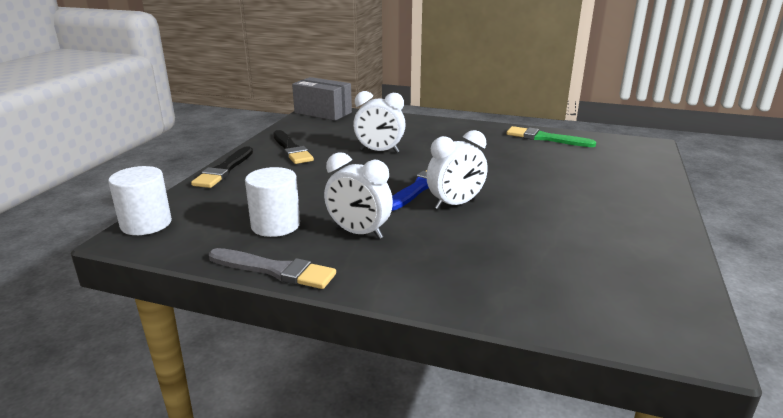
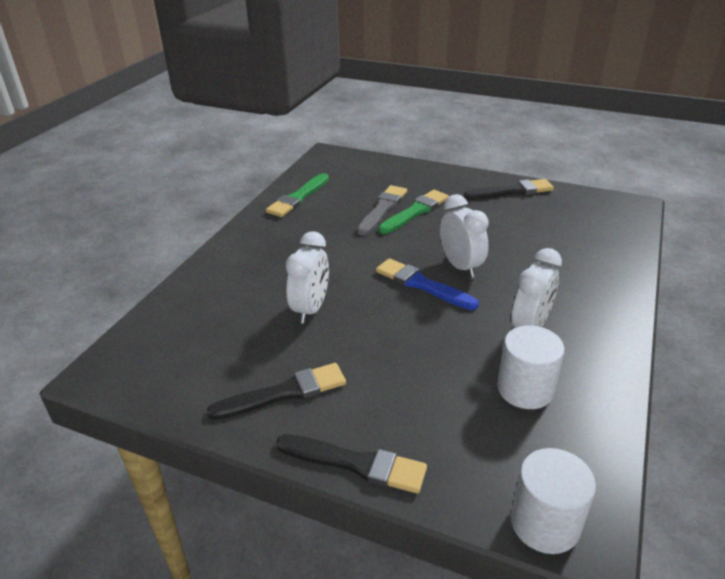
camera: 85 degrees left, 10 degrees up
grey brush [209,248,336,289] -> grey brush moved to [357,185,407,235]
grey box [292,77,352,121] -> none
none -> green brush [378,190,449,234]
none -> black brush [464,179,554,200]

